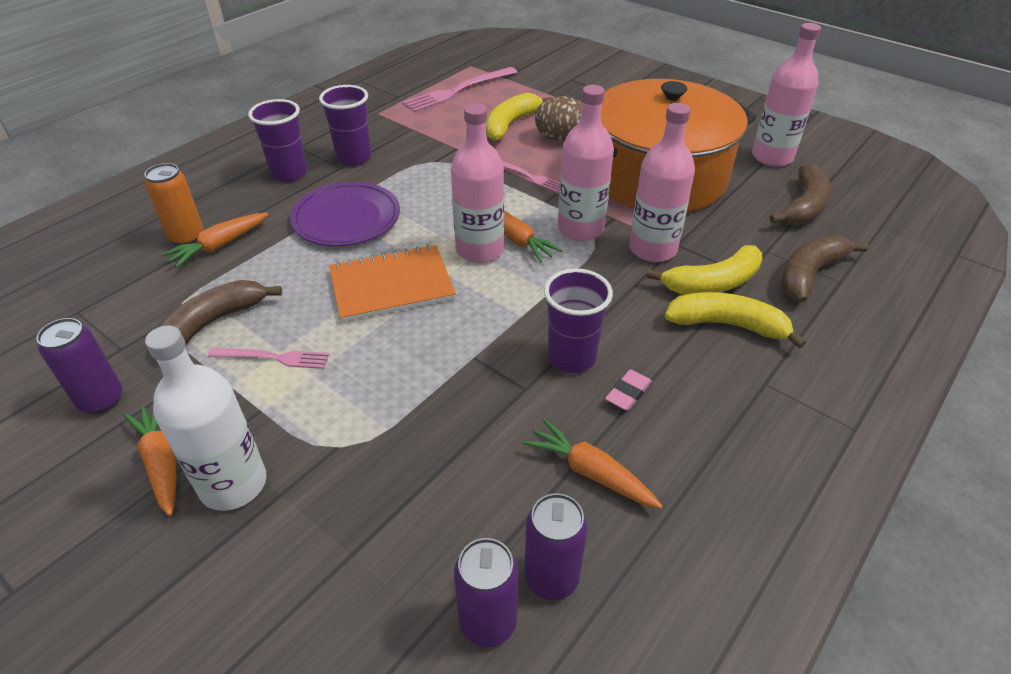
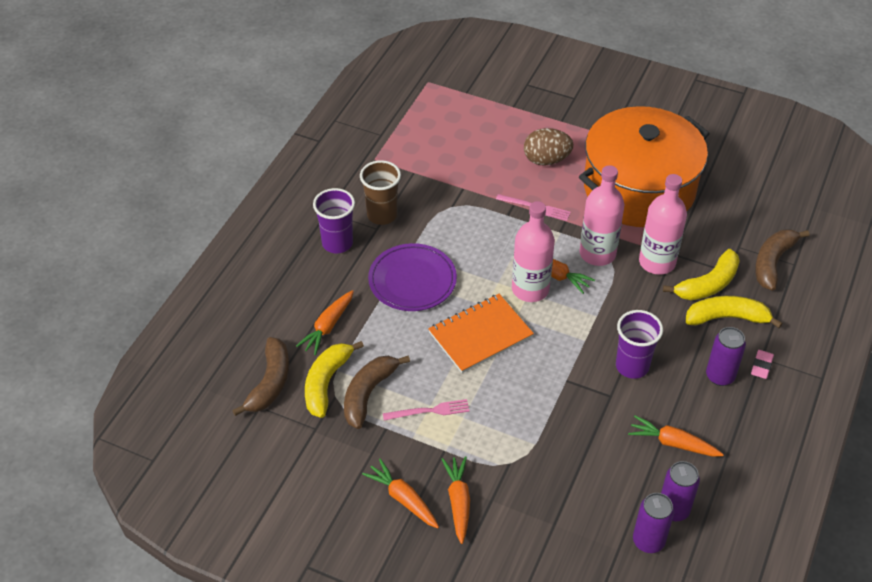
camera: 15 degrees left, 5 degrees up
purple can [36,318,122,414] -> purple can moved to [706,327,746,386]
orange can [145,163,204,246] -> none
white bottle [145,325,267,511] -> orange carrot [442,456,470,544]
purple cup [319,85,371,165] -> brown cup [360,160,401,225]
pink fork [402,67,517,112] -> none
yellow banana [486,93,552,141] -> yellow banana moved to [305,341,364,418]
pink eraser [605,369,652,411] -> pink eraser moved to [751,350,774,379]
pink bottle [752,23,821,167] -> none
brown banana [770,164,831,225] -> brown banana moved to [232,337,289,416]

